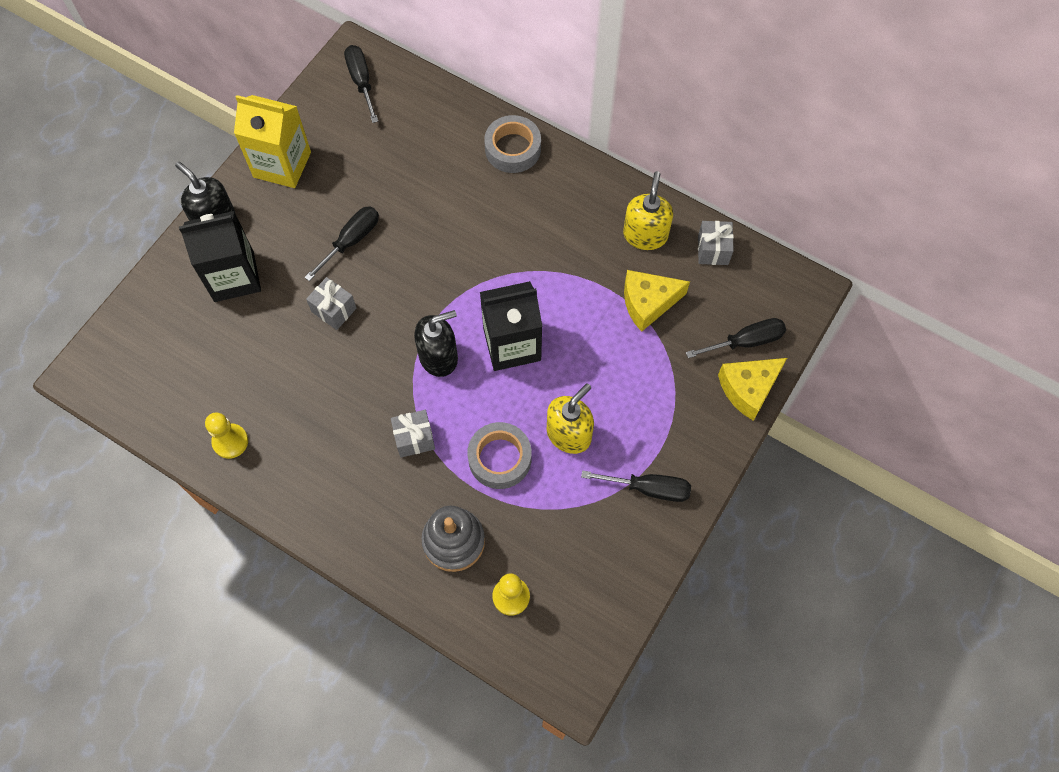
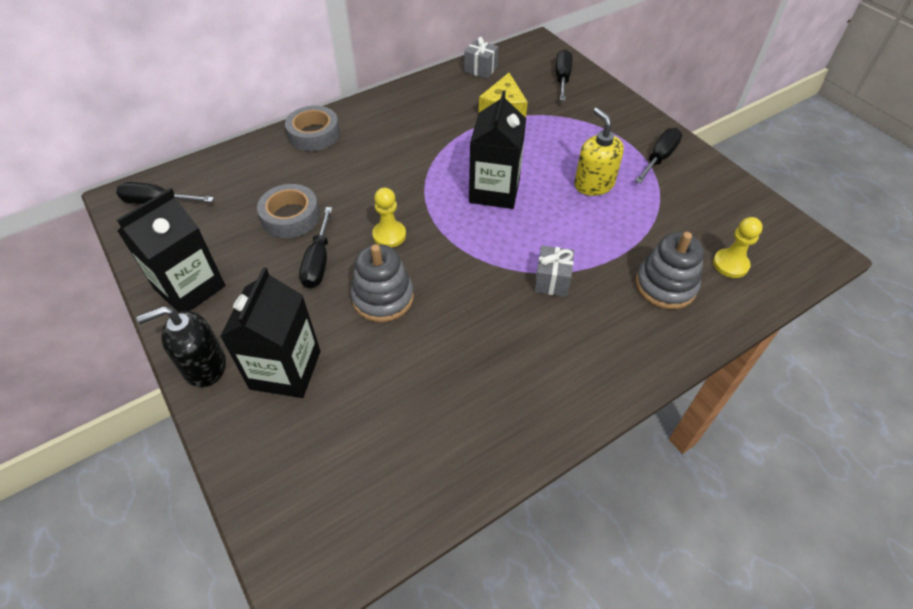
camera: 65 degrees left, 15 degrees down
yellow pawn [205,412,248,459] -> yellow pawn moved to [372,188,406,248]
yellow carton [234,95,311,188] -> black carton [117,189,226,312]
black screwdriver [304,206,379,281] -> black screwdriver turned 150 degrees counterclockwise [299,207,332,288]
grey gift [306,277,357,330] -> grey stacking toy [351,244,414,322]
black soap dispenser [414,310,458,377] -> none
grey tape [467,422,532,489] -> grey tape moved to [257,184,320,238]
yellow soap dispenser [623,171,673,250] -> none
yellow cheese [718,358,787,421] -> none

